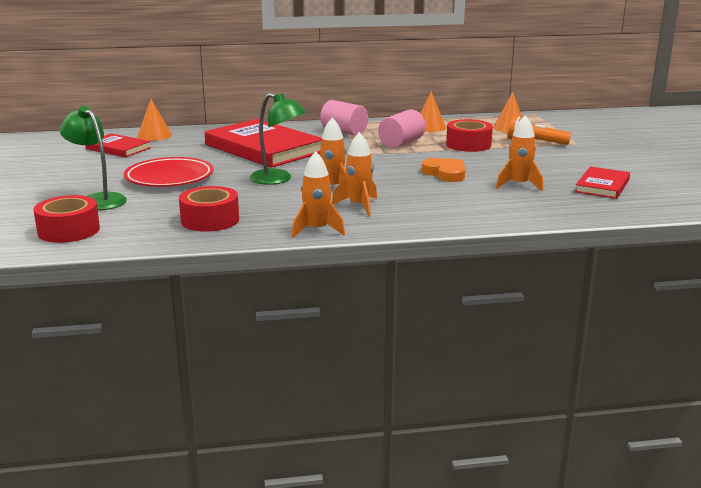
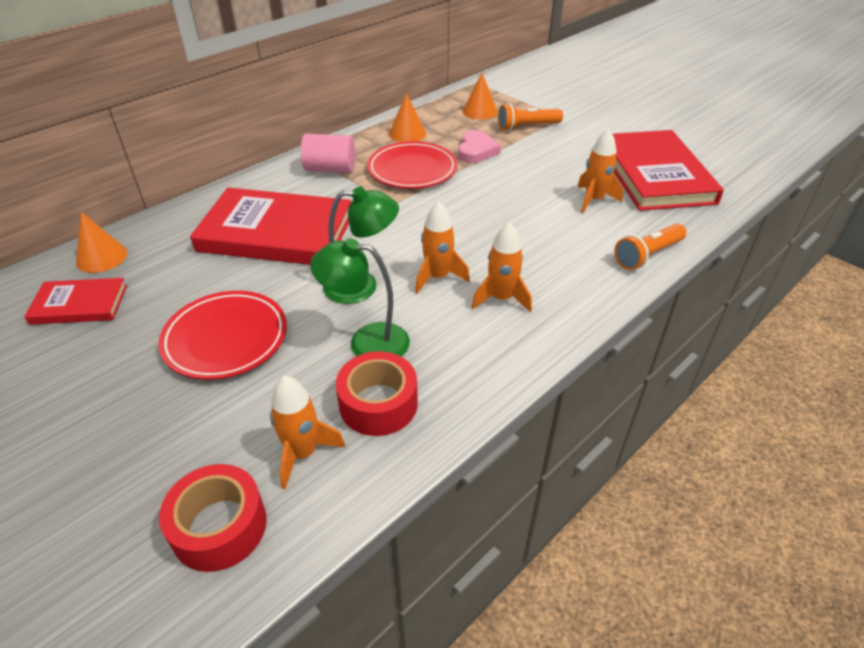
camera: 35 degrees left, 20 degrees up
green lamp [59,106,127,210] -> green lamp moved to [310,239,410,357]
orange rocket [291,151,345,238] -> orange rocket moved to [270,376,345,489]
pink cylinder [378,109,426,148] -> red plate [367,141,458,189]
orange heart [422,158,465,182] -> none
red tape [446,119,493,152] -> pink heart [458,130,501,163]
red book [575,166,630,199] -> red book [613,130,724,211], size x1.92
none -> orange flashlight [614,224,686,270]

